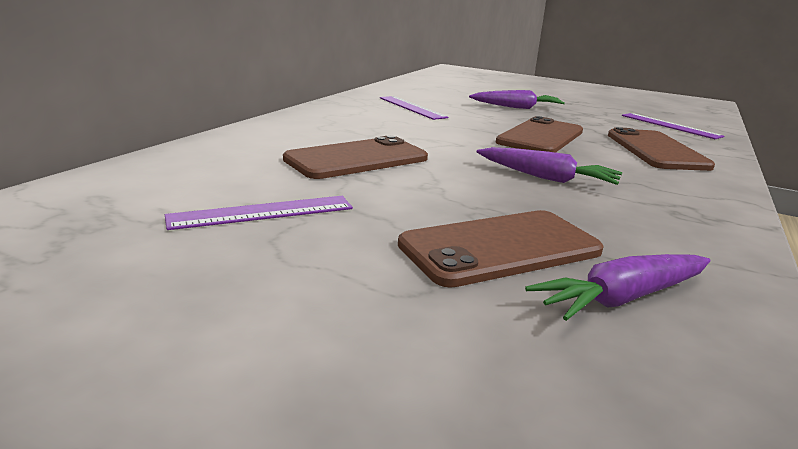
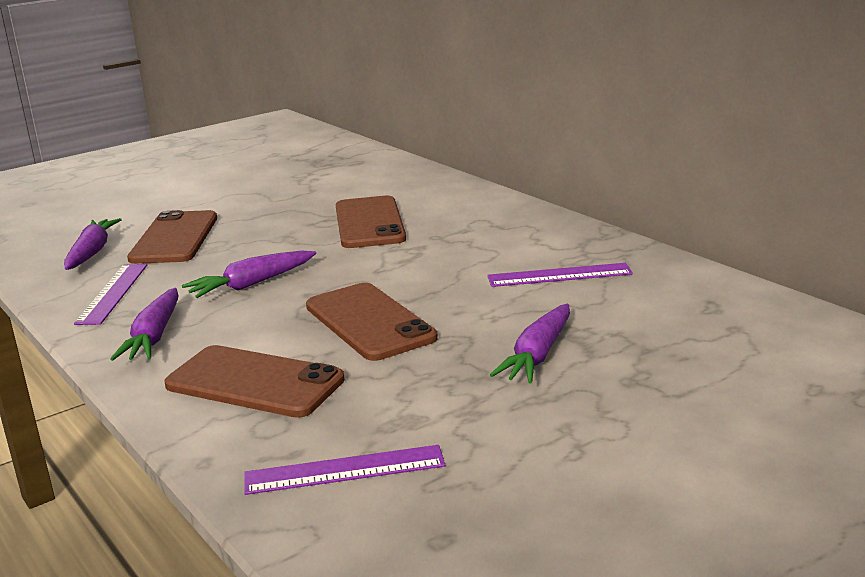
camera: 120 degrees right, 0 degrees up
purple ruler [165,196,353,230] -> purple ruler moved to [74,264,147,325]
none -> purple carrot [110,288,179,361]

